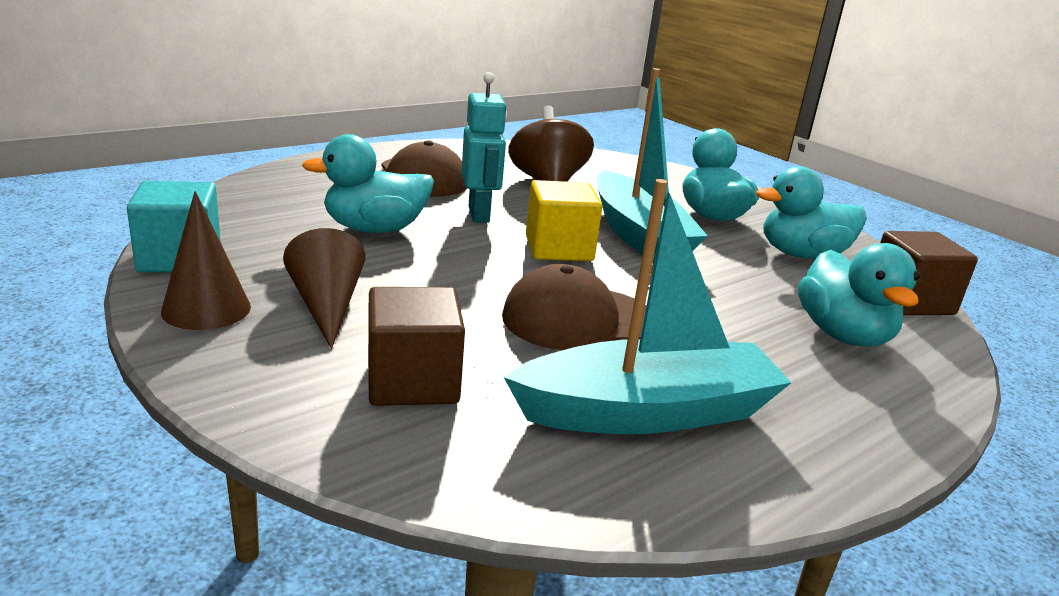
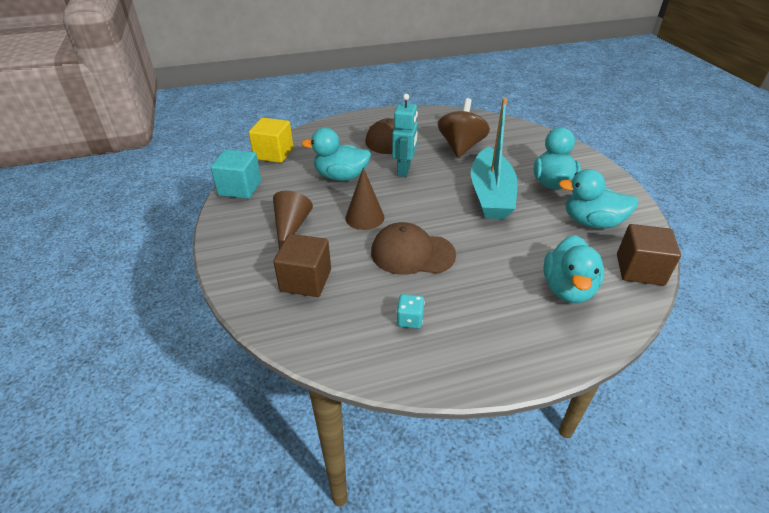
camera: 25 degrees right, 15 degrees up
brown cone [161,191,251,330] -> brown cone moved to [345,167,384,230]
turquoise boat [504,179,792,434] -> turquoise dice [396,294,425,329]
yellow cube [526,180,602,261] -> yellow cube moved to [249,118,293,163]

